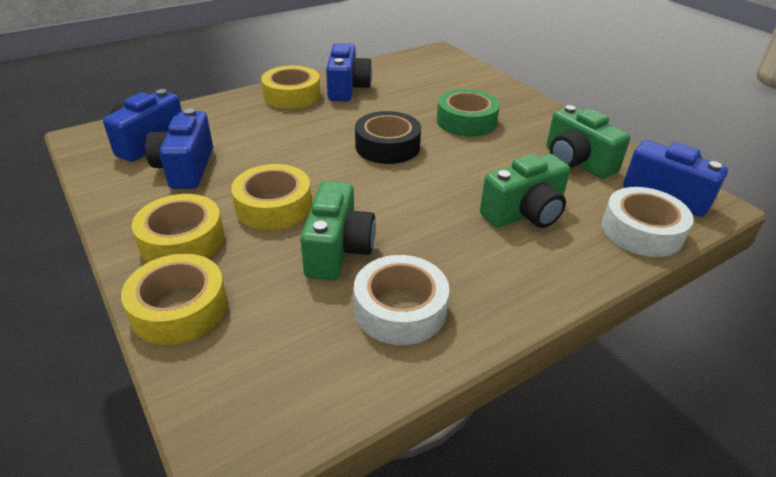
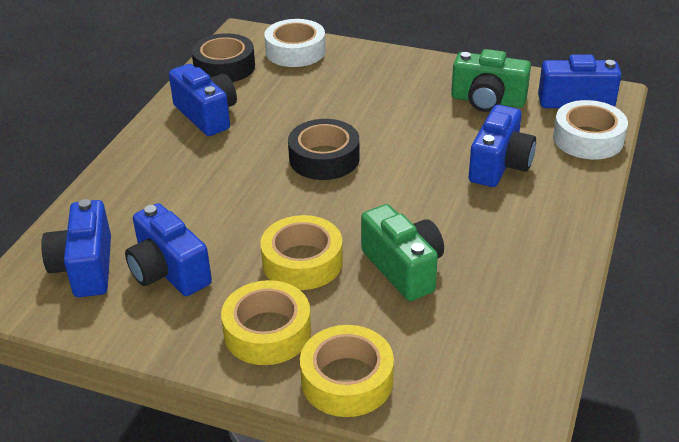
camera: 35 degrees left, 0 degrees up
yellow tape [261,66,321,109] -> none
white tape [354,255,449,345] -> white tape moved to [264,19,326,67]
green tape [437,89,500,137] -> none
green camera [480,154,570,228] -> blue camera [469,105,536,187]
none -> black tape [191,33,255,82]

